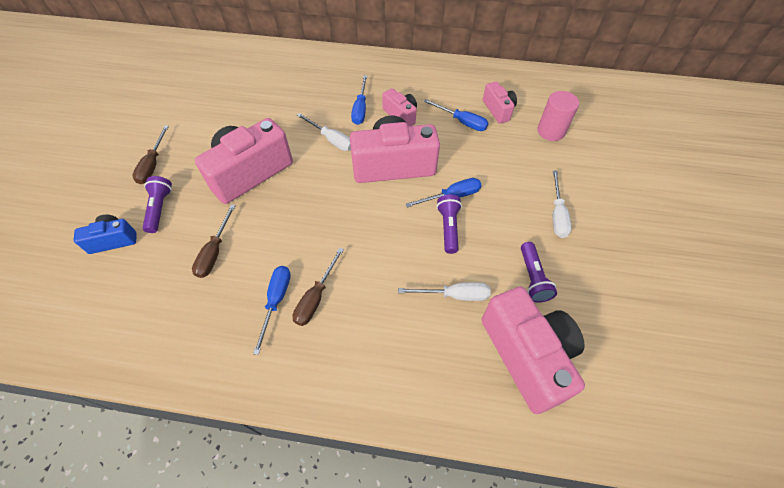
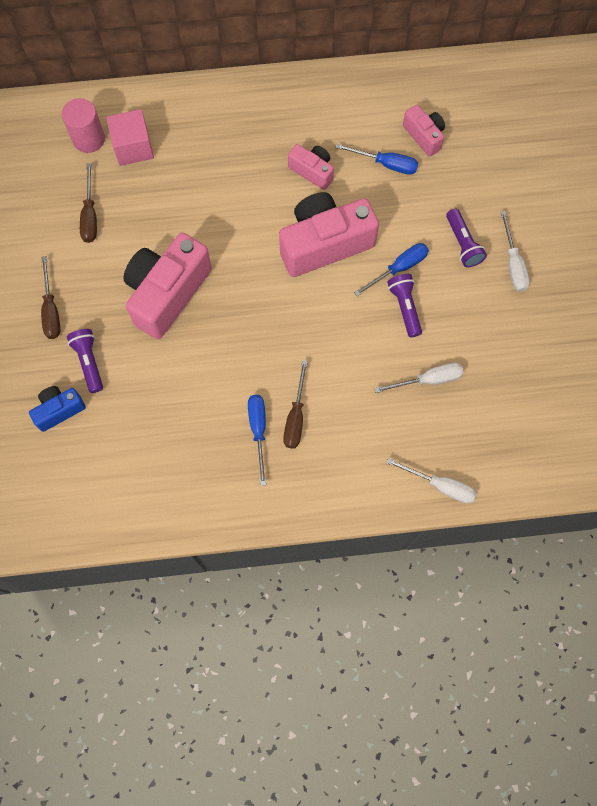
camera: 15 degrees left, 15 degrees up
brown screwdriver [192,204,236,278] -> brown screwdriver moved to [80,163,97,243]
white screwdriver [297,113,351,151] -> white screwdriver moved to [386,458,477,504]
blue screwdriver [351,75,367,125] -> none
pink camera [482,287,585,414] -> none
purple flashlight [521,242,557,303] -> purple flashlight moved to [446,209,487,267]
pink cylinder [537,91,579,141] -> pink cylinder moved to [62,98,105,153]
none -> pink cube [106,109,154,166]

